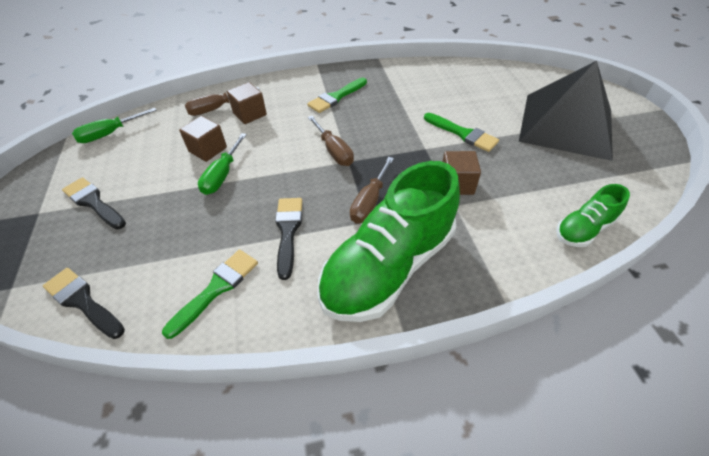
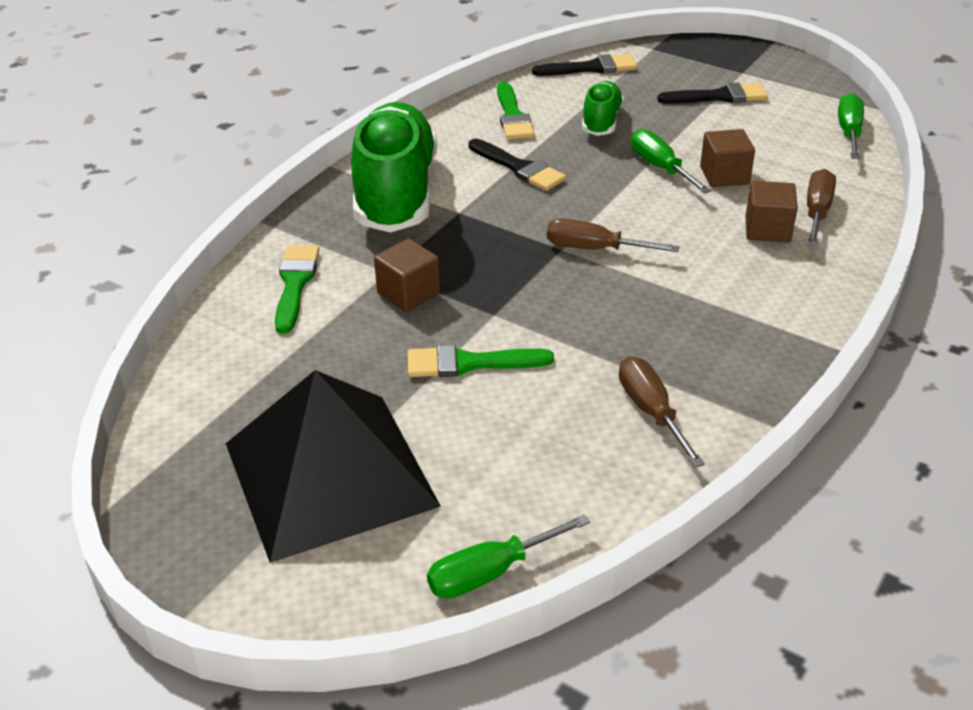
camera: 135 degrees right, 10 degrees down
green brush [307,78,367,113] -> green brush moved to [275,245,319,333]
brown screwdriver [350,157,394,224] -> brown screwdriver moved to [619,357,705,468]
green shoe [556,184,630,247] -> green shoe moved to [582,81,624,136]
none -> green screwdriver [427,514,590,599]

